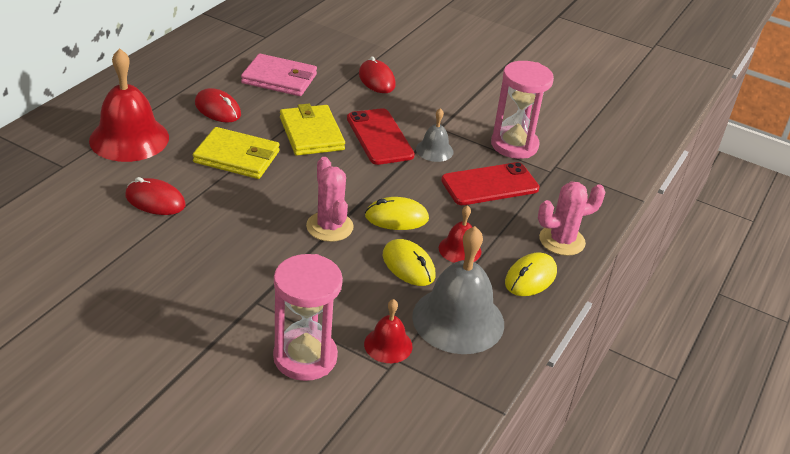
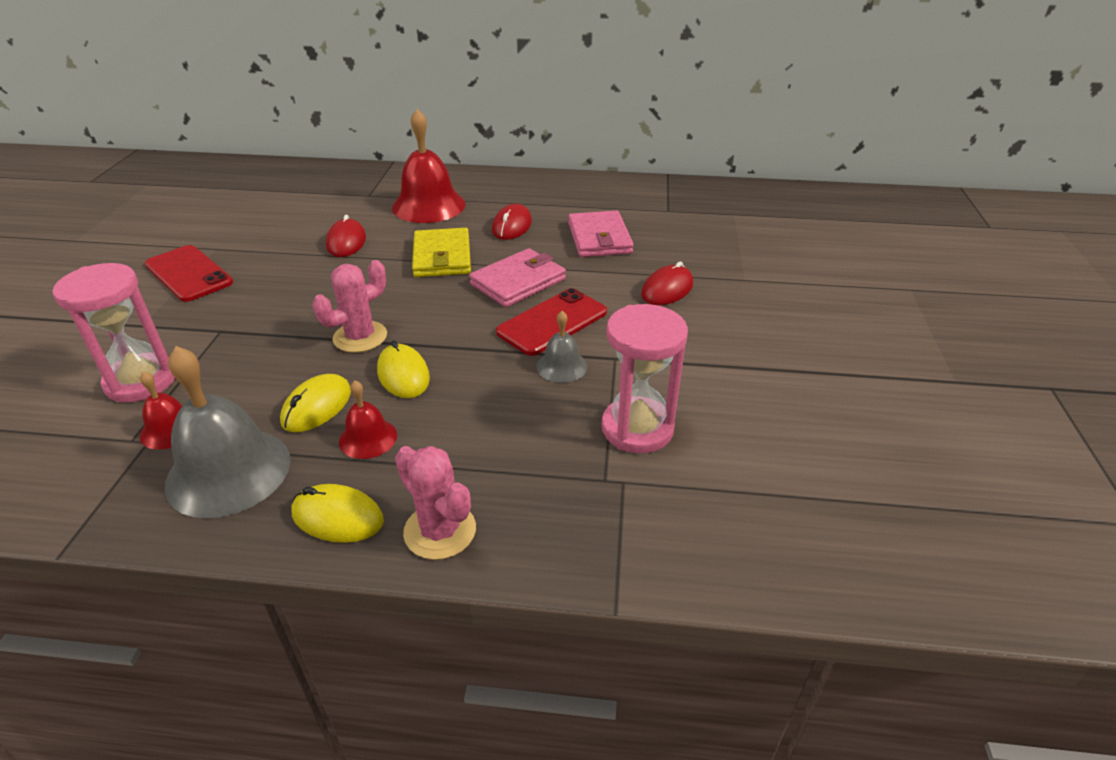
camera: 70 degrees right, 0 degrees up
yellow wallet [280,103,345,156] -> pink wallet [469,248,566,307]
red phone [441,162,540,205] -> red phone moved to [145,245,233,302]

